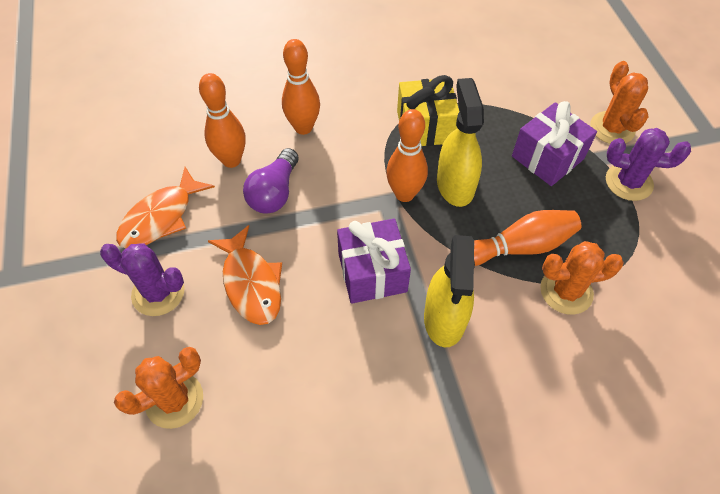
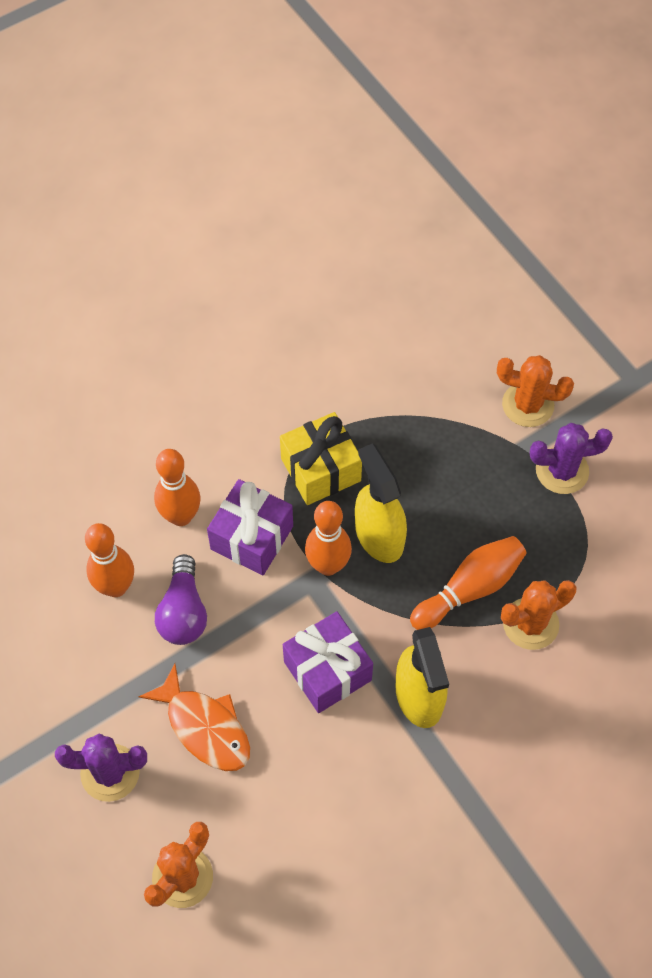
camera: 20 degrees left, 5 degrees up
orange fish [116,167,215,248] -> none
purple gift [512,101,597,186] -> purple gift moved to [207,479,293,575]
orange cactus [590,61,648,144] -> orange cactus turned 45 degrees counterclockwise [497,355,574,427]

